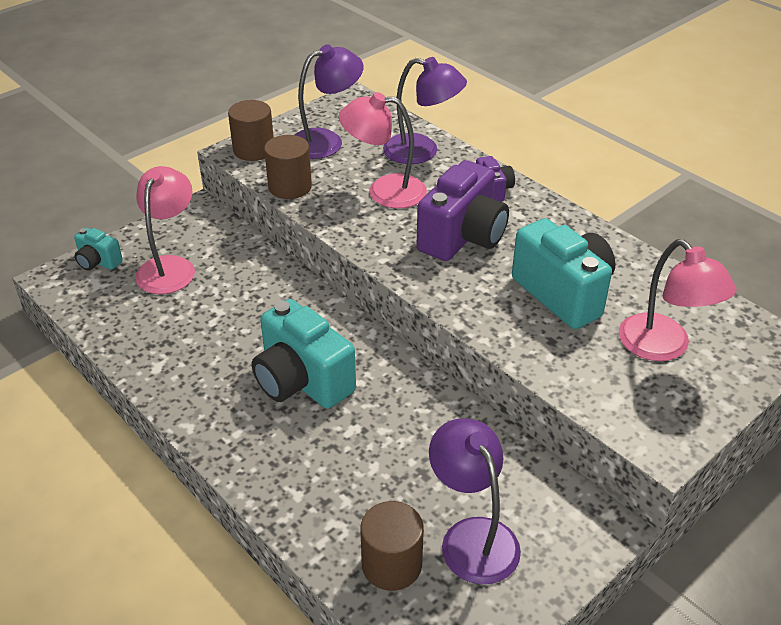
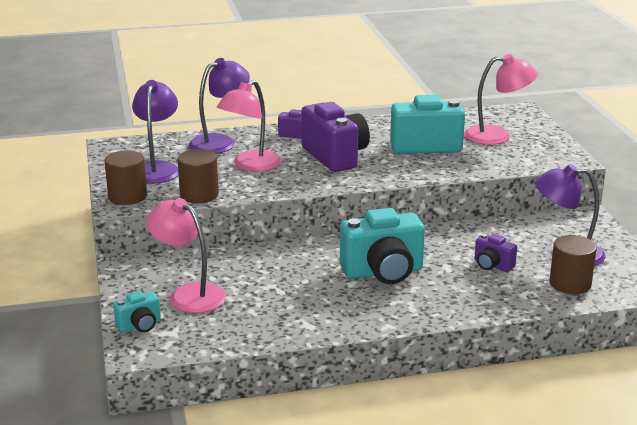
camera: 60 degrees left, 15 degrees down
none -> purple camera [474,234,517,272]

